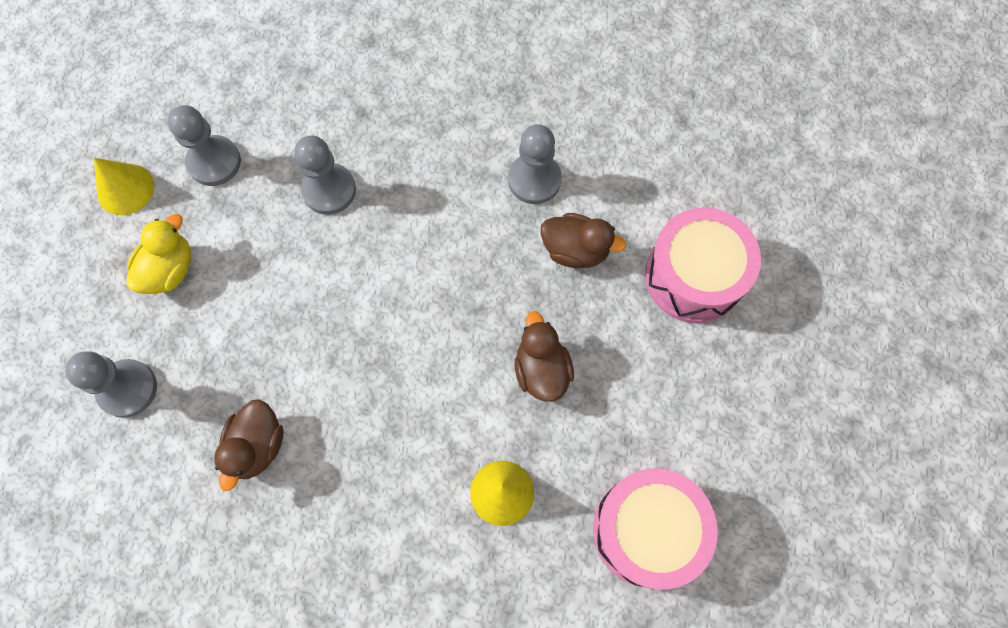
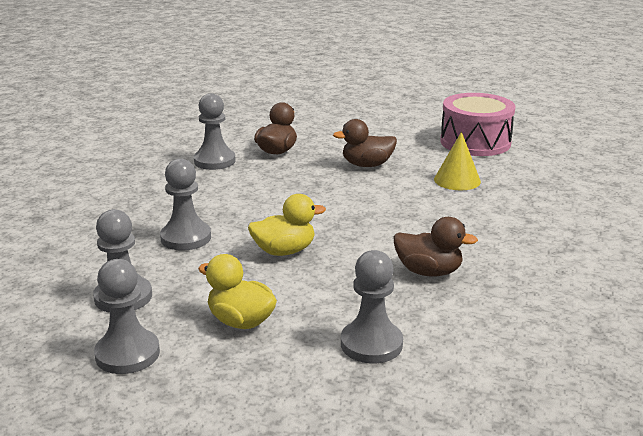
camera: 85 degrees left, 45 degrees down
yellow cone [94,158,154,215] -> grey pawn [94,259,160,374]
pink drum [645,207,761,324] -> none
none -> yellow duck [248,194,326,256]

